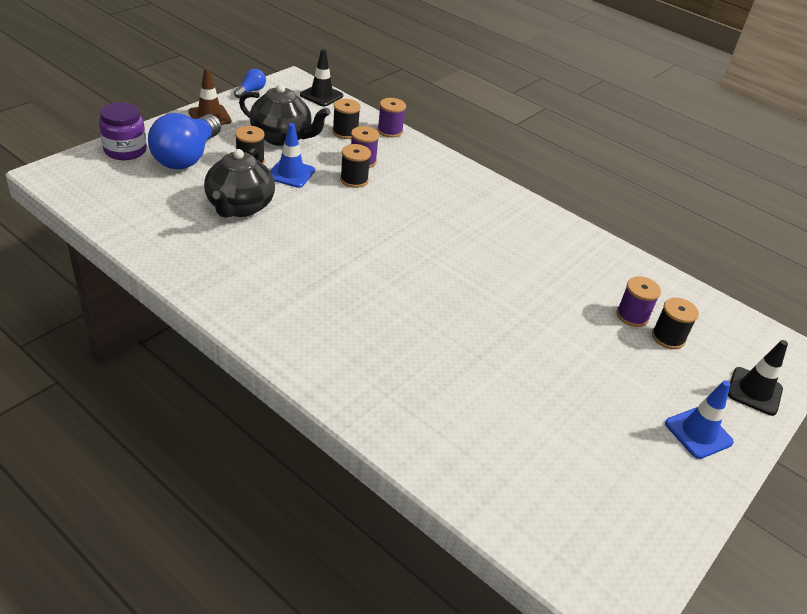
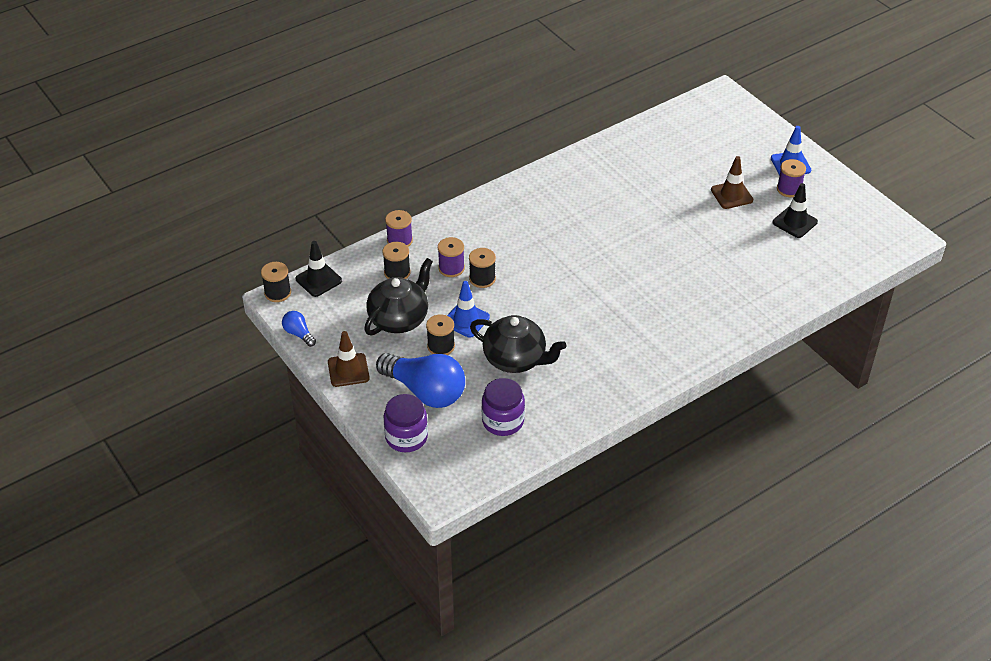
camera: 70 degrees left, 5 degrees up
purple spool [617,276,661,327] -> purple spool moved to [777,159,806,197]
black spool [652,298,699,349] -> black spool moved to [261,262,291,302]
black traffic cone [728,340,788,416] -> black traffic cone moved to [773,183,818,238]
none -> purple jar [482,378,525,436]
none -> brown traffic cone [711,156,753,209]

